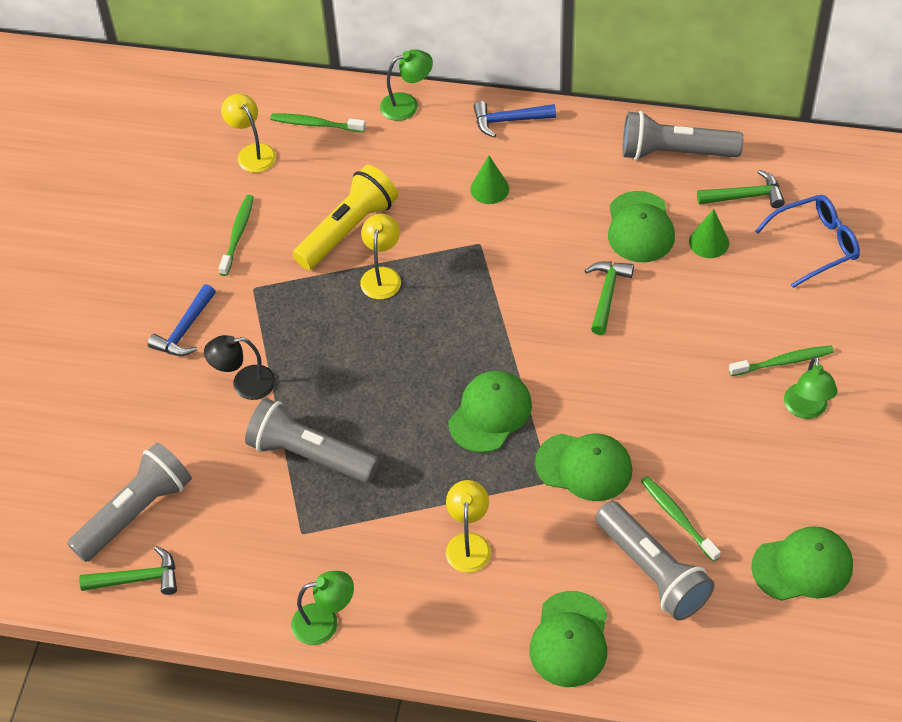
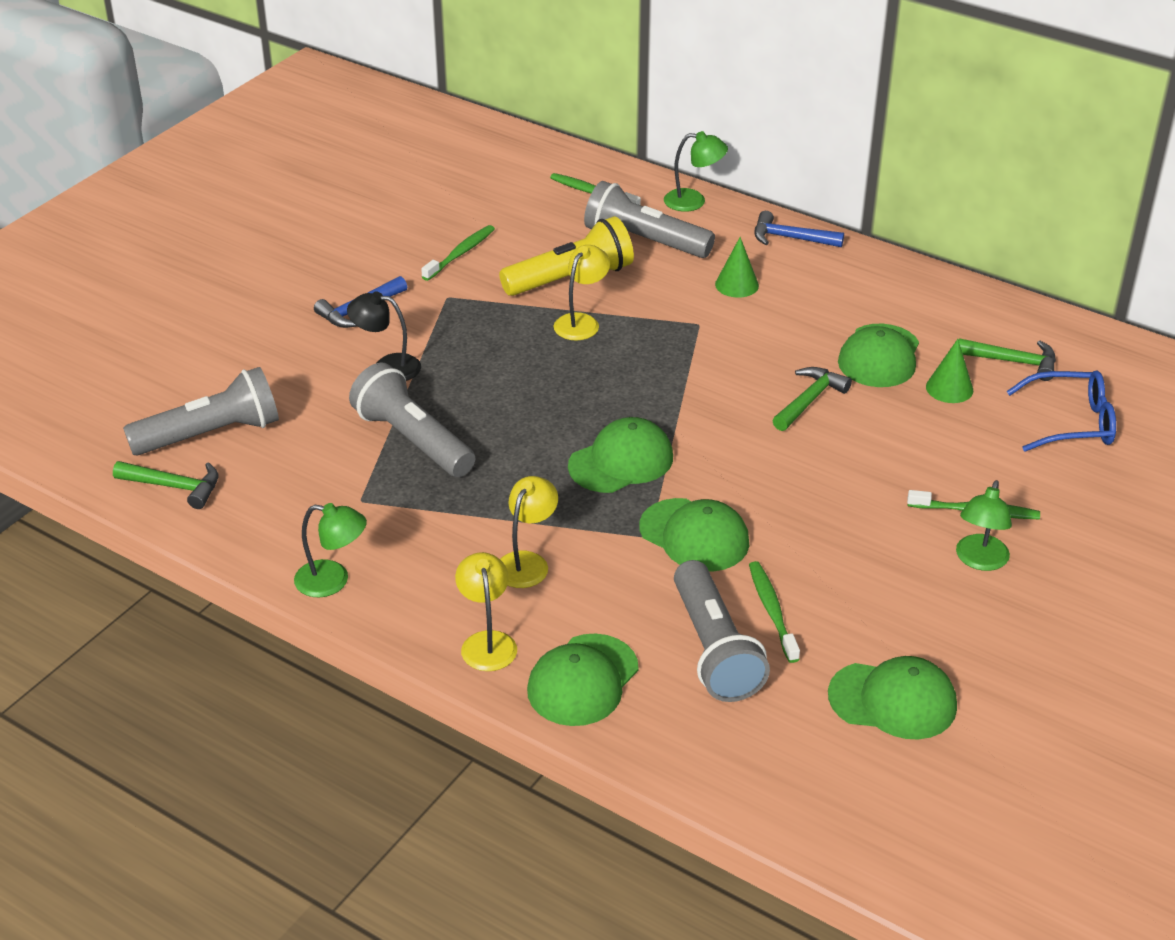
camera: 20 degrees right, 15 degrees down
yellow lamp [221,94,276,173] -> yellow lamp moved to [455,552,517,671]
grey flashlight [622,111,743,160] -> grey flashlight moved to [584,181,715,258]

